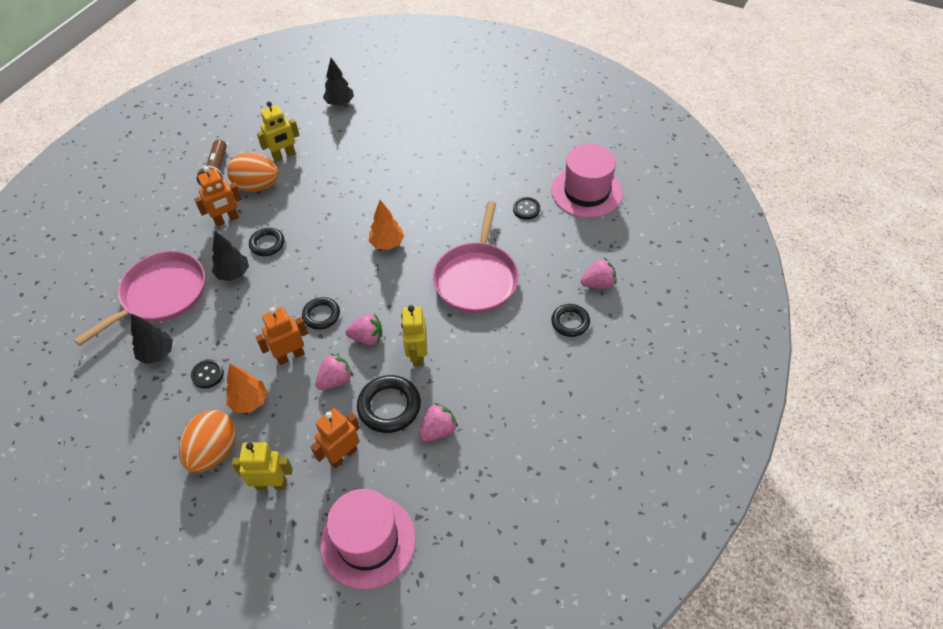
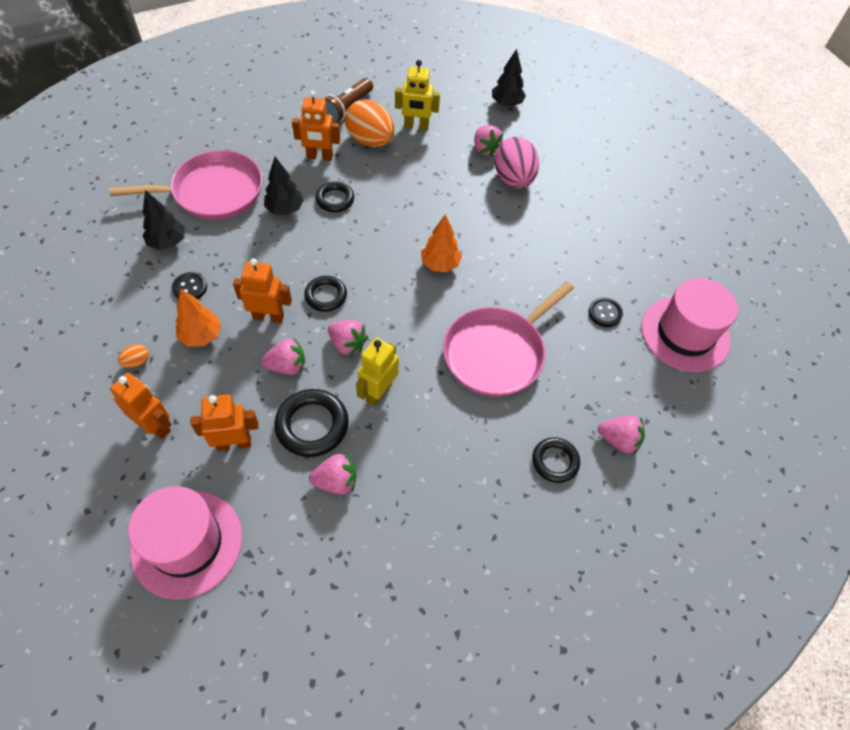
camera: 30 degrees right, 5 degrees up
orange egg [179,410,236,472] -> orange egg [118,344,149,368], size x0.43
yellow robot [232,442,293,490] -> orange robot [110,373,171,439]
none -> pink strawberry [474,125,503,157]
none -> pink egg [494,137,539,188]

